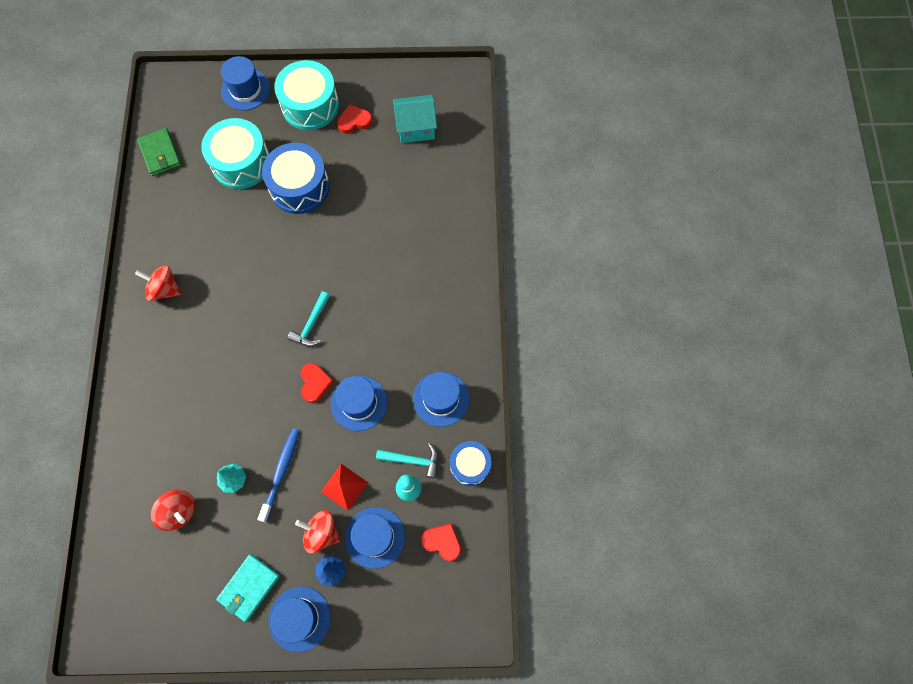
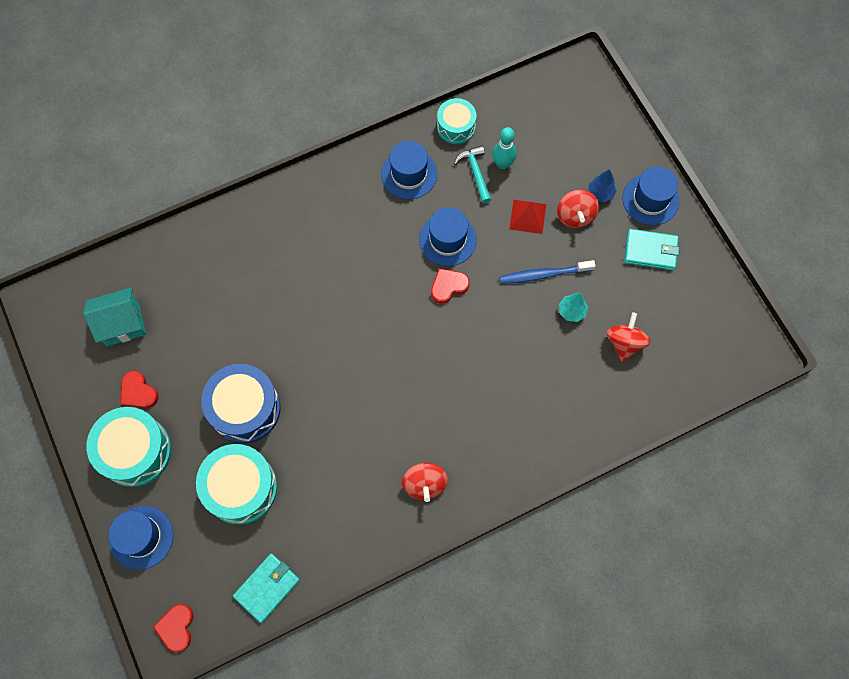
camera: 115 degrees left, 0 degrees up
green wallet [137,128,181,176] -> turquoise wallet [233,553,300,623]
turquoise hammer [287,291,330,346] -> none
blue hat [345,507,405,569] -> none
turquoise house [393,95,437,143] -> turquoise house turned 75 degrees counterclockwise [83,287,146,346]
red heart [421,523,461,561] -> red heart moved to [153,604,194,652]
blue drum [450,441,492,486] -> turquoise drum [437,98,477,144]

